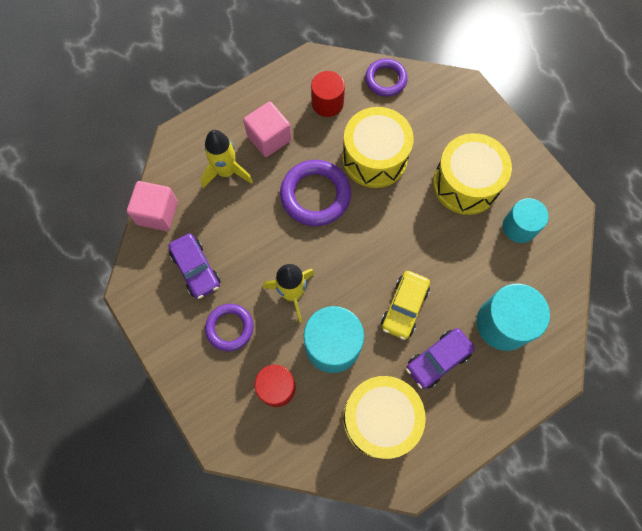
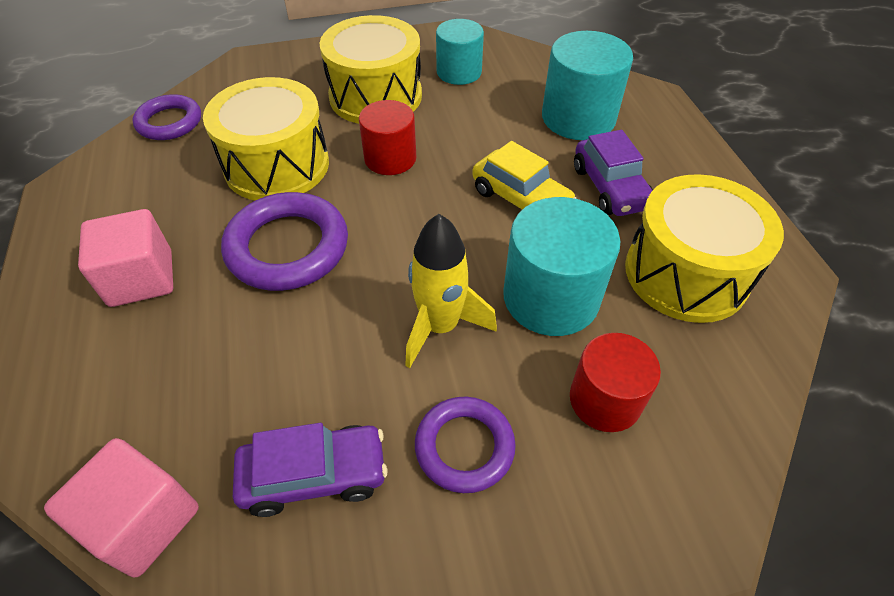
camera: 70 degrees left, 20 degrees down
yellow rocket [201,130,253,188] -> none
red cylinder [311,71,345,117] -> red cylinder moved to [359,100,416,175]

